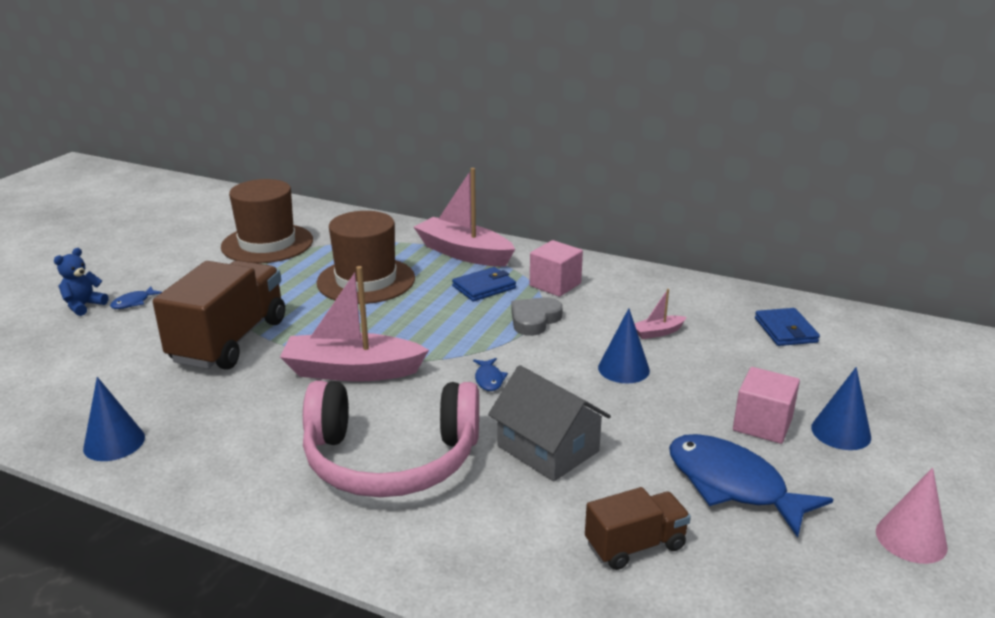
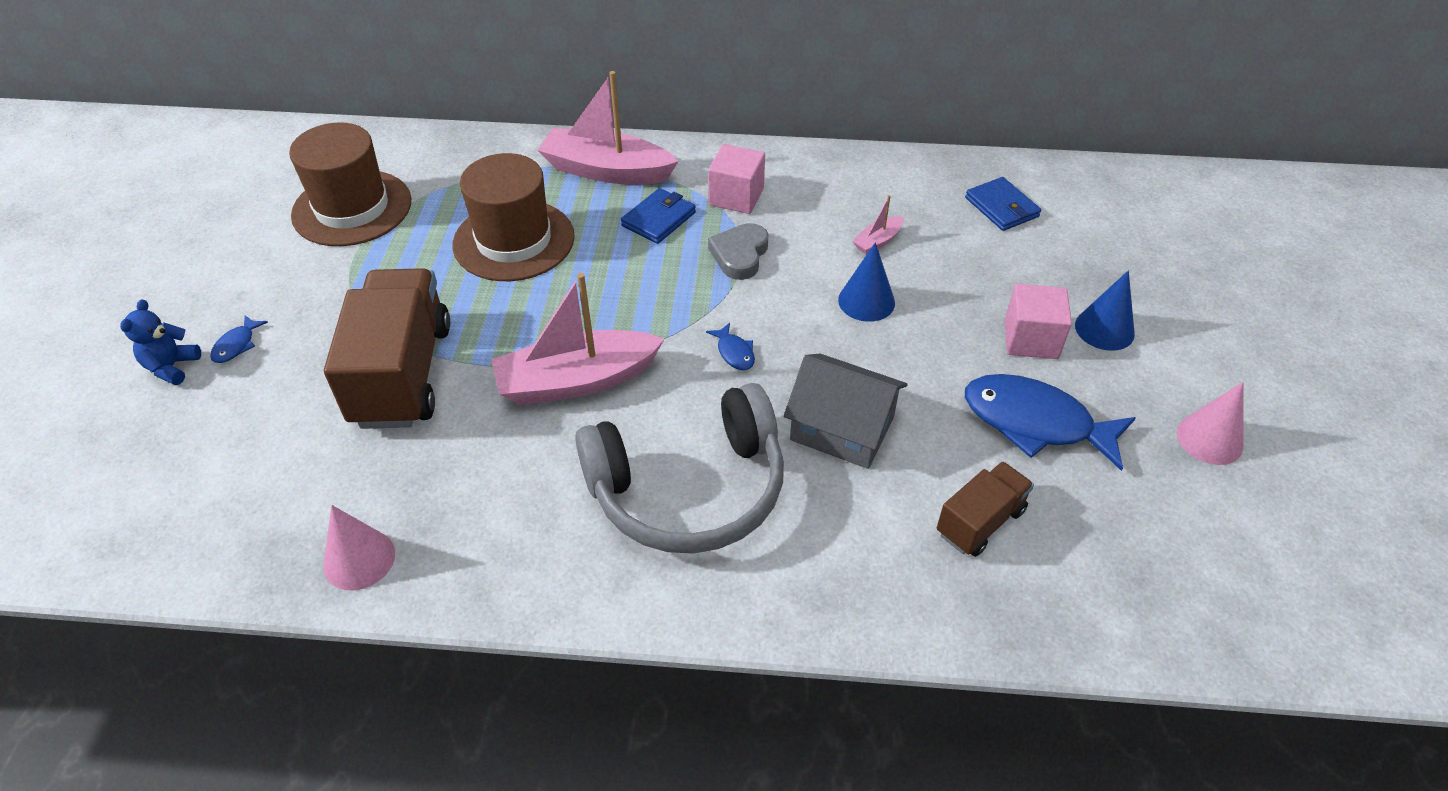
camera: 20 degrees left, 20 degrees up
blue cone [83,377,145,461] -> pink cone [323,505,395,590]
pink headphones [303,381,479,497] -> grey headphones [575,383,784,554]

